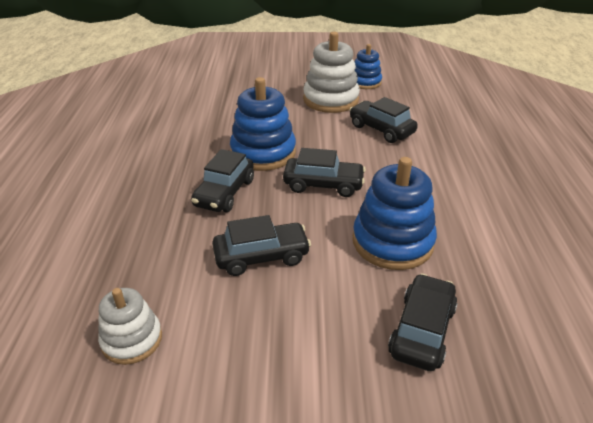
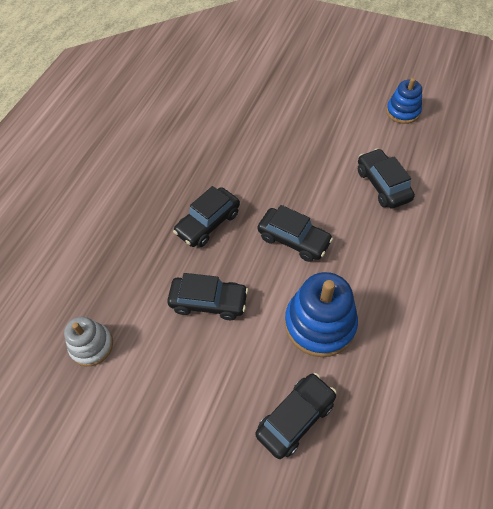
camera: 25 degrees right, 20 degrees up
blue stacking toy [230,77,296,171] -> none
white stacking toy [303,32,360,113] -> none

